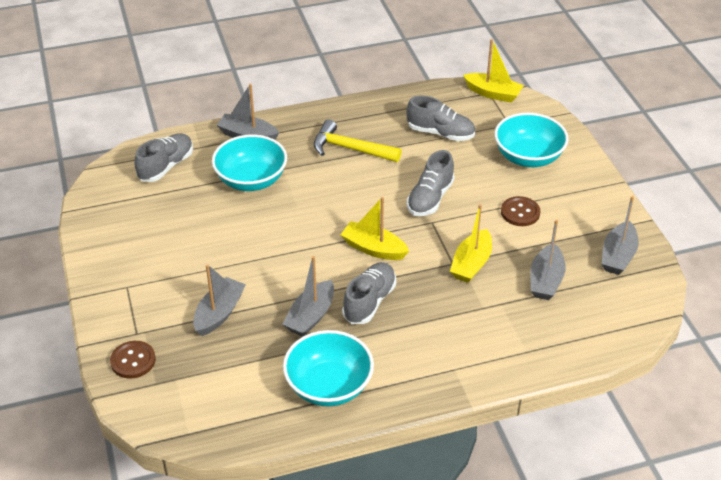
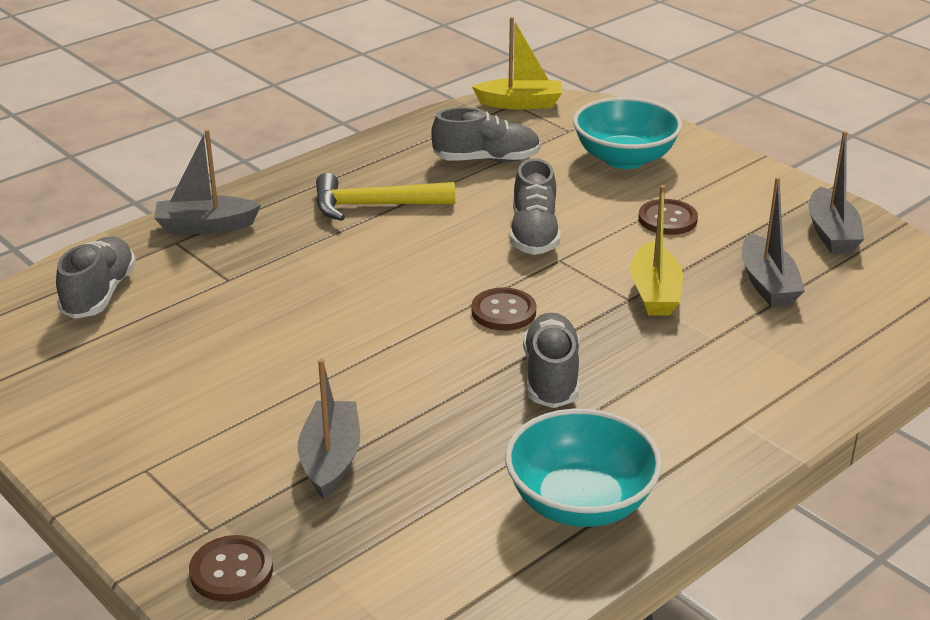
camera: 25 degrees left, 10 degrees down
turquoise bowl [212,134,287,191] -> none
grey boat [282,256,334,337] -> none
yellow boat [340,197,409,260] -> brown button [471,287,536,331]

